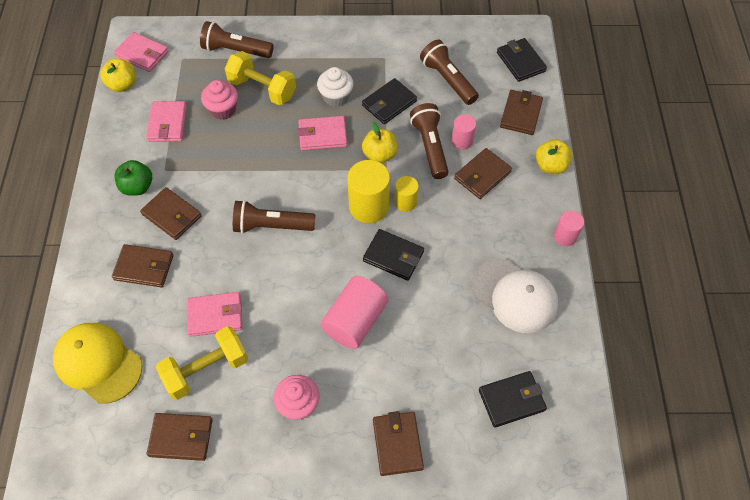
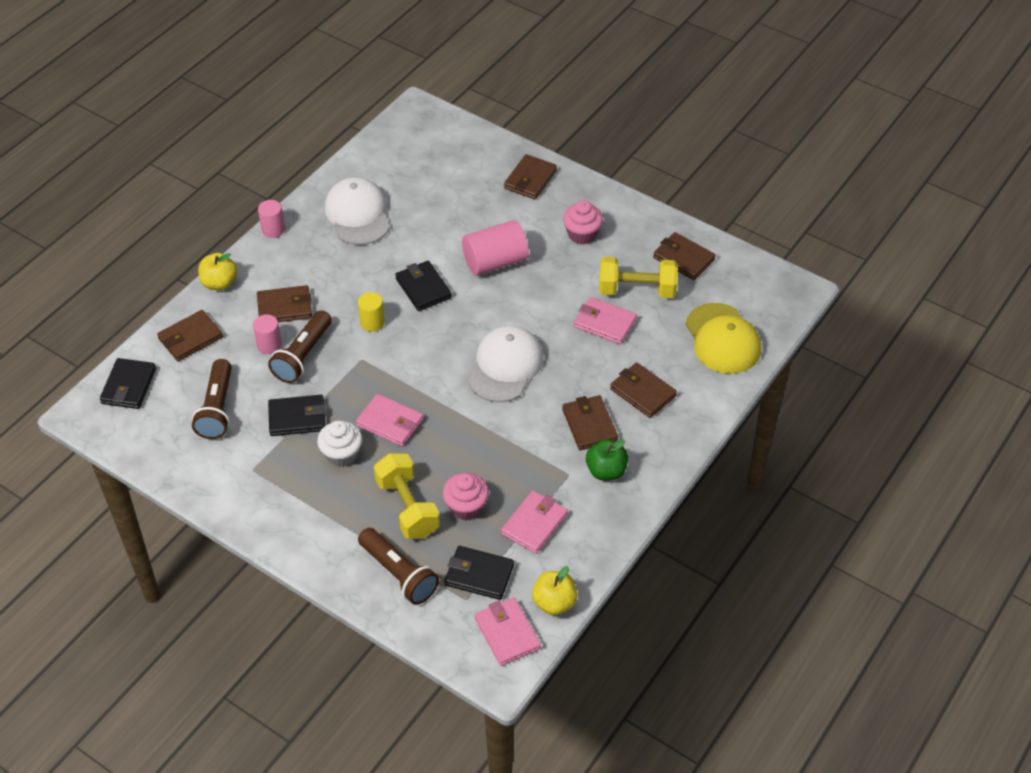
camera: 145 degrees left, 10 degrees down
brown flashlight [233,200,315,234] -> white cap [467,326,543,402]
yellow cylinder [347,160,390,223] -> none
yellow apple [362,122,397,163] -> none
black wallet [479,371,547,428] -> black wallet moved to [445,546,514,600]

